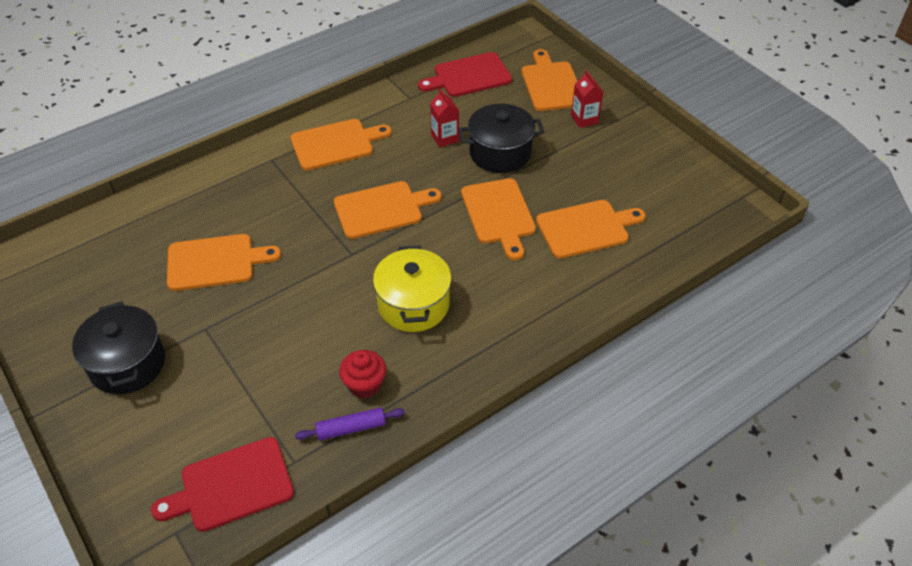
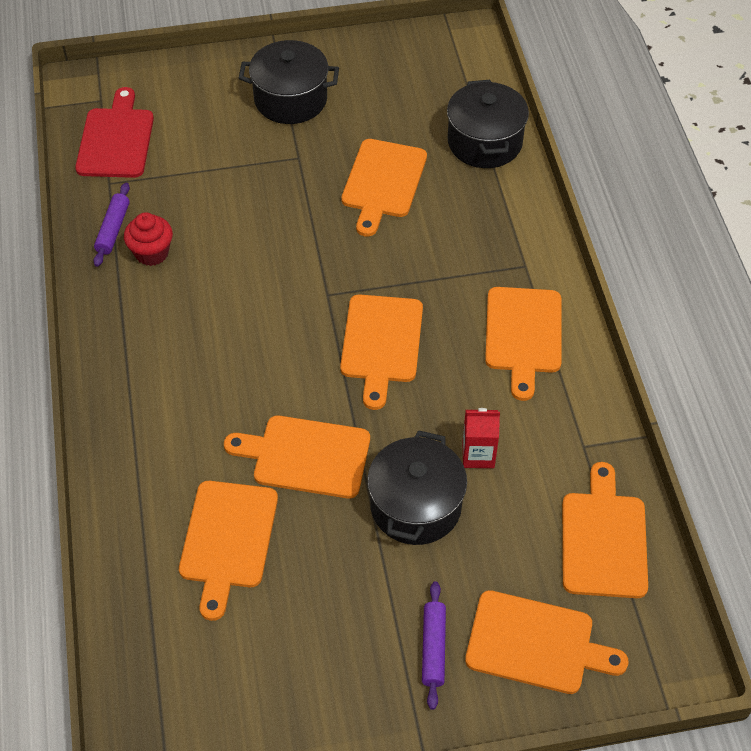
camera: 115 degrees right, 5 degrees up
yellow pot [373,246,452,332] -> none
red cutting board [418,52,512,97] -> orange cutting board [562,462,648,598]
red carton [571,70,603,128] -> purple rolling pin [422,581,446,710]
none -> black pot [447,80,529,168]

